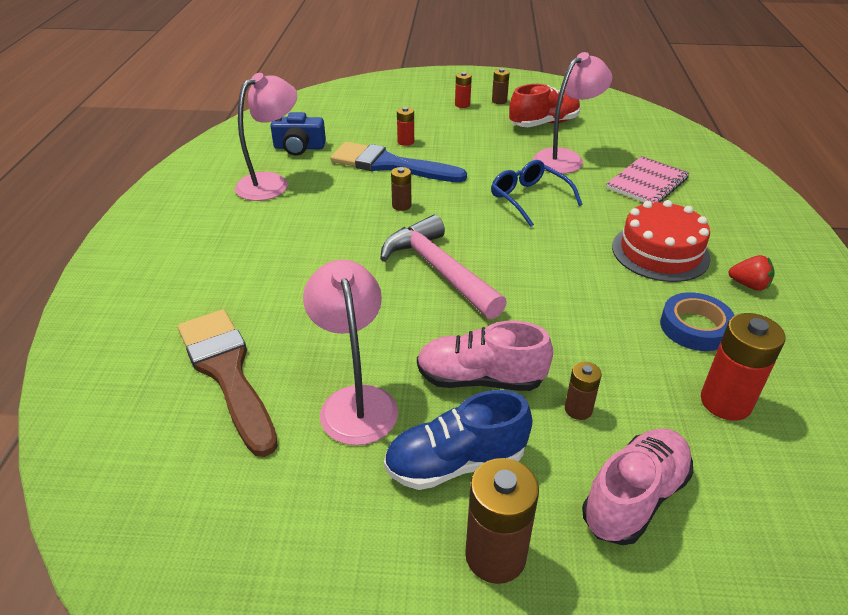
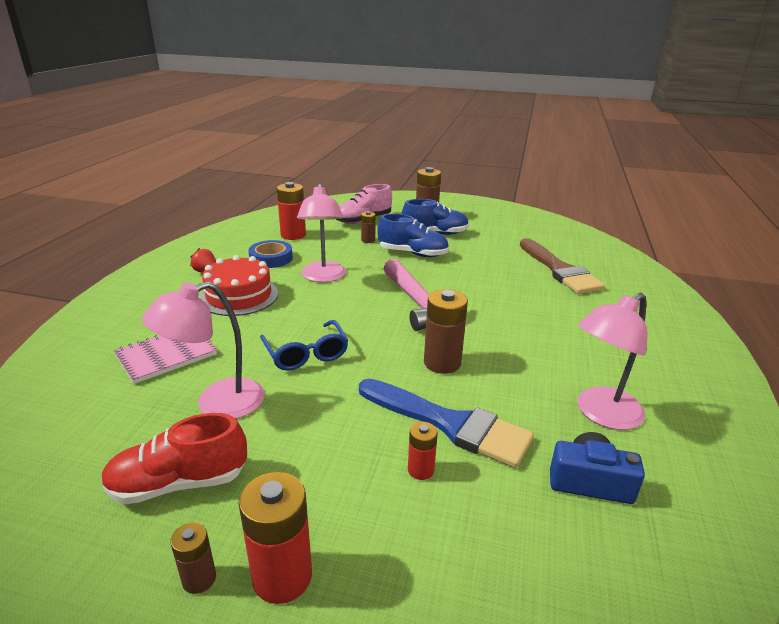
camera: 170 degrees left, 10 degrees down
pink lamp [303,260,398,445] -> pink lamp moved to [297,183,346,282]
brown battery [391,167,412,211] -> brown battery [424,289,468,374], size x1.81
pink shoe [417,321,553,391] -> blue shoe [377,214,449,257]
red battery [455,72,472,108] -> red battery [238,472,312,604], size x1.81

